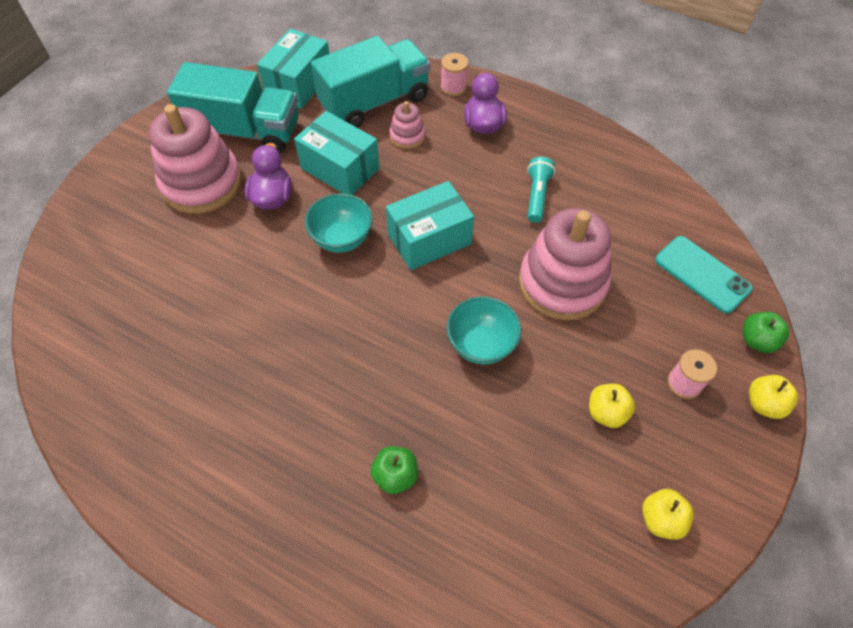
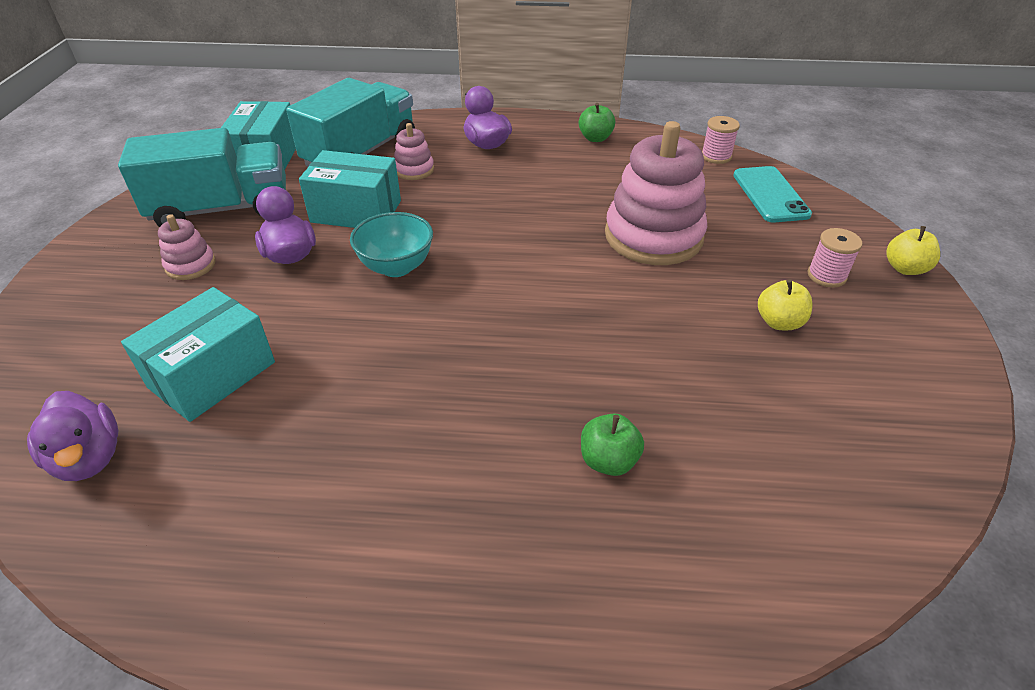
camera: 25 degrees left, 15 degrees down
pink stacking toy [149,104,242,214] -> pink stacking toy [158,215,216,280], size x0.47
turquoise box [386,181,474,270] -> turquoise box moved to [121,287,275,422]
pink spool [441,53,468,96] -> pink spool moved to [702,116,740,164]
turquoise bowl [447,296,522,365] -> none
turquoise flashlight [527,157,555,223] -> none
yellow apple [642,489,694,540] -> none
turquoise phone [655,236,753,314] -> turquoise phone turned 60 degrees clockwise [733,166,812,222]
green apple [743,312,789,353] -> green apple moved to [579,103,615,142]
none -> purple duck [27,391,118,481]

